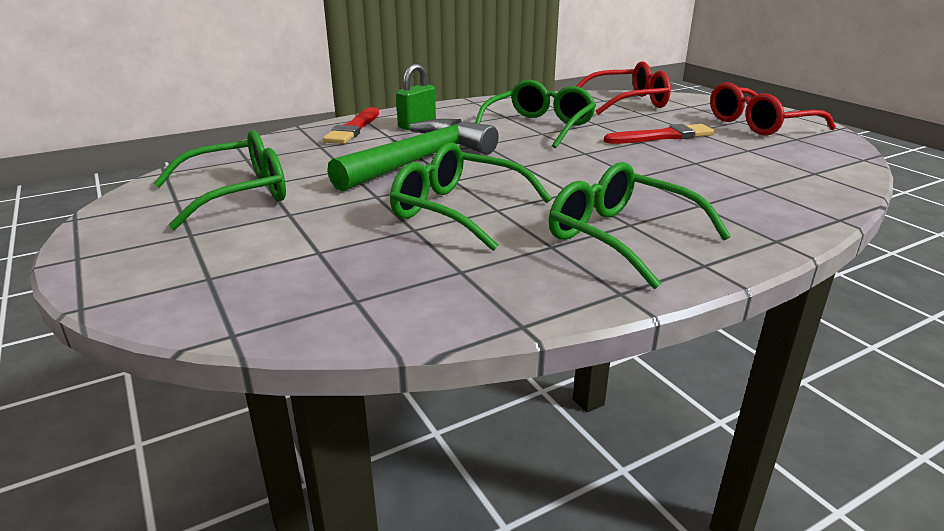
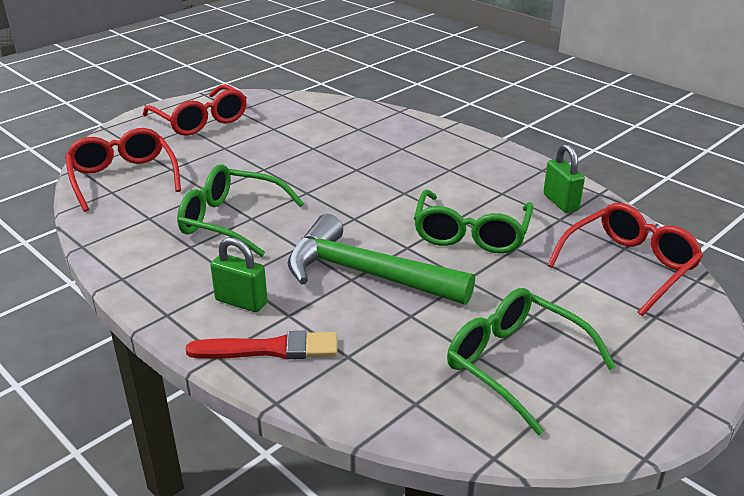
camera: 105 degrees left, 5 degrees up
green glasses [549,162,731,289] -> none
red brush [604,124,715,144] -> none
none -> green padlock [543,144,585,213]
none -> red glasses [547,203,703,316]

